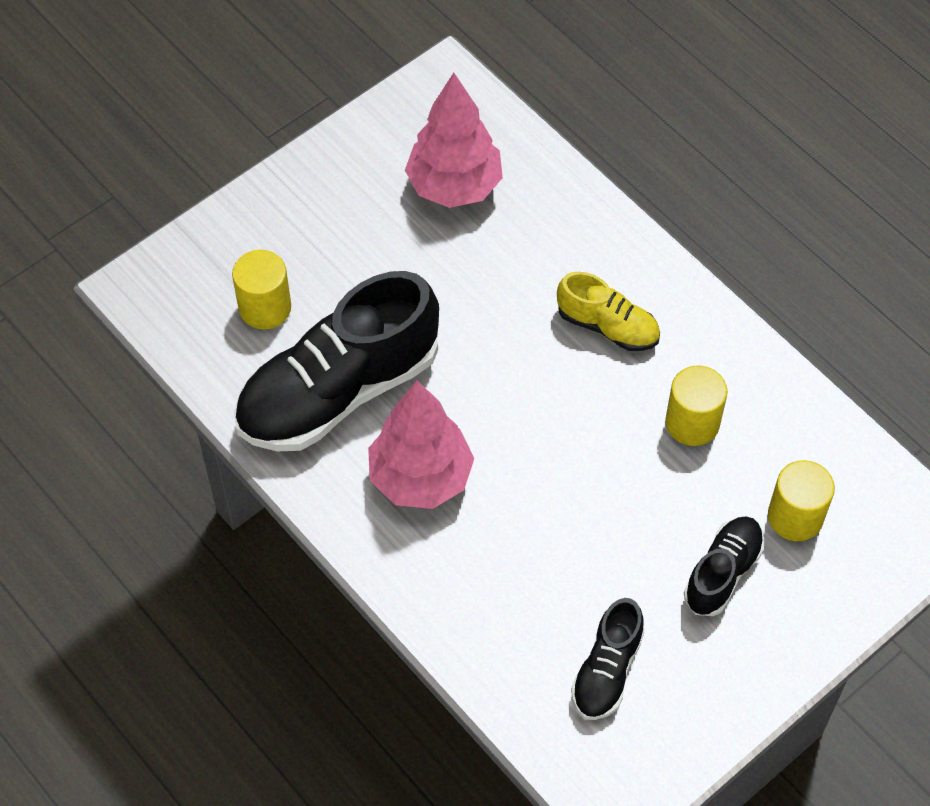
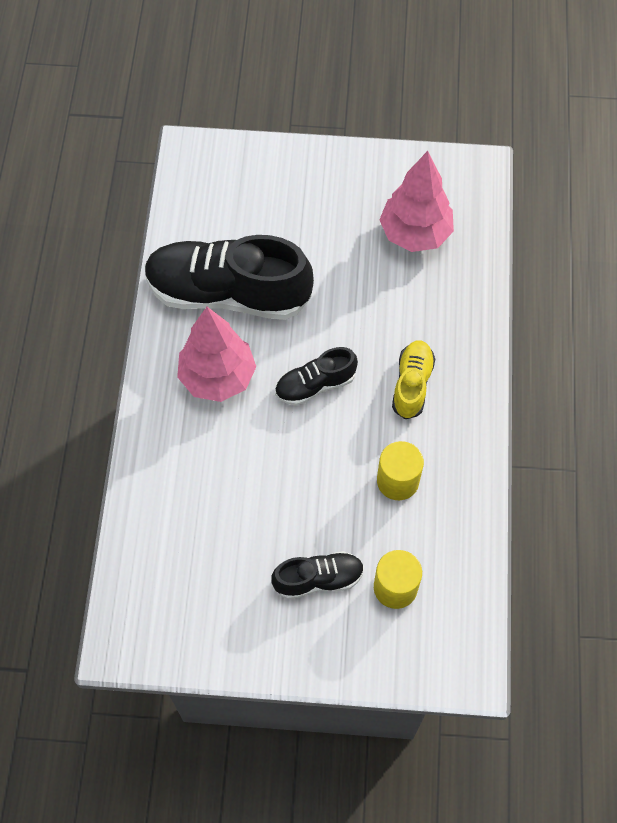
camera: 45 degrees right, 5 degrees up
yellow cylinder [232,250,291,329] -> none
yellow shoe [557,272,660,351] -> yellow shoe turned 150 degrees counterclockwise [392,340,435,419]
black shoe [571,598,644,720] -> black shoe moved to [275,347,358,406]

